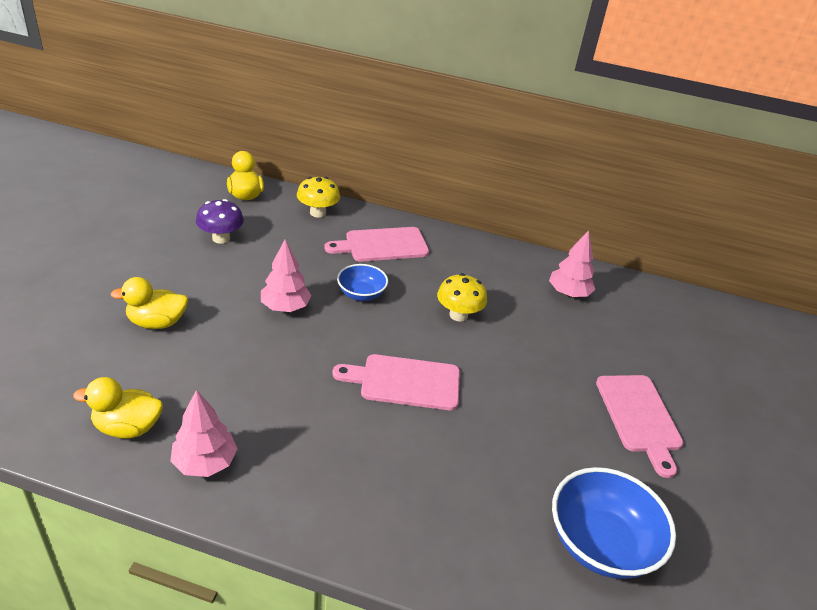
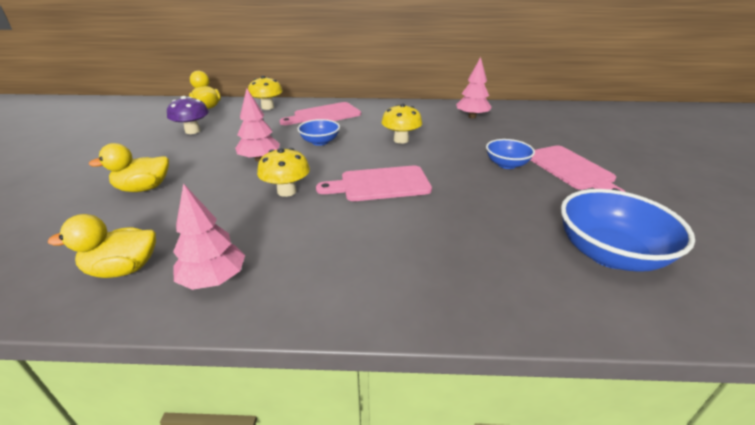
camera: 10 degrees left, 5 degrees down
none -> yellow mushroom [257,148,310,197]
none -> blue bowl [486,139,535,169]

